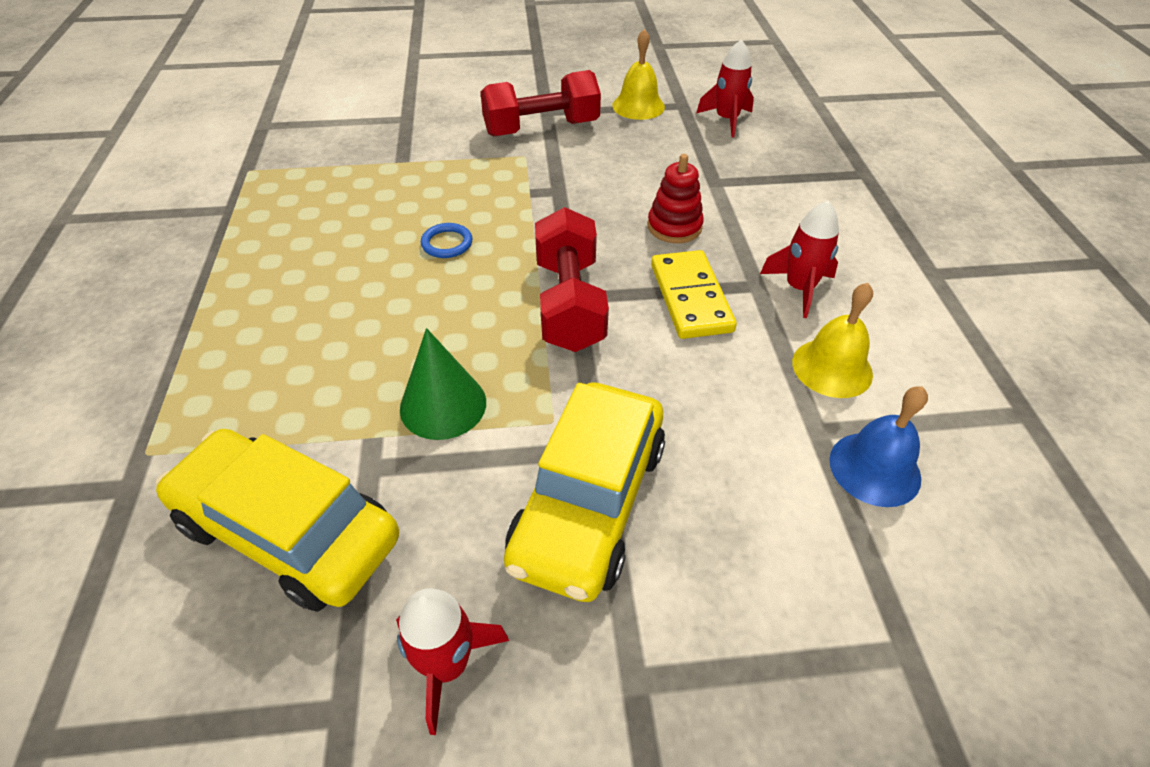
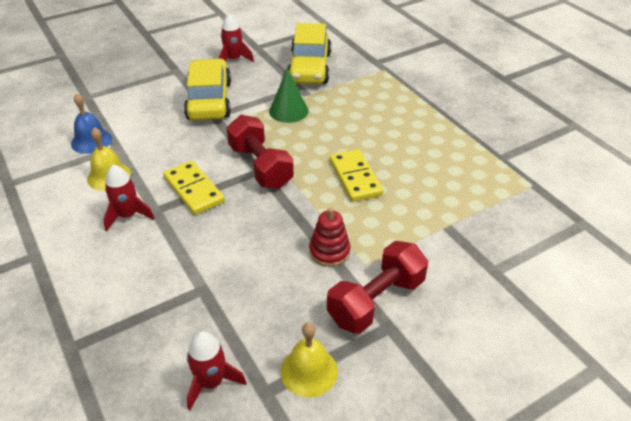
camera: 155 degrees right, 5 degrees down
yellow car [156,429,399,612] -> yellow car turned 90 degrees clockwise [288,23,331,84]
blue ring [421,223,473,258] -> yellow domino [330,149,383,202]
red stacking toy [648,154,704,243] -> red stacking toy moved to [309,207,350,267]

